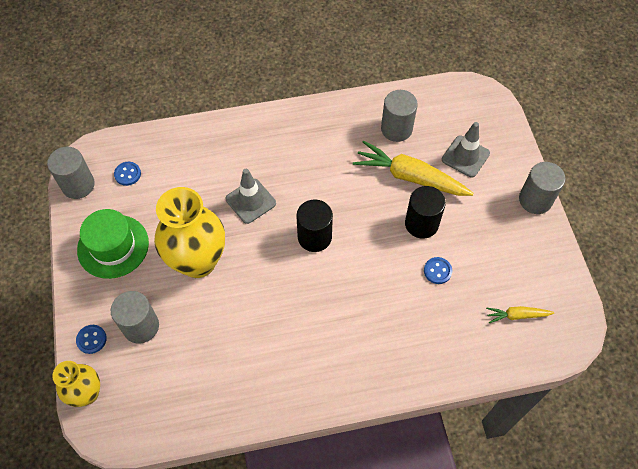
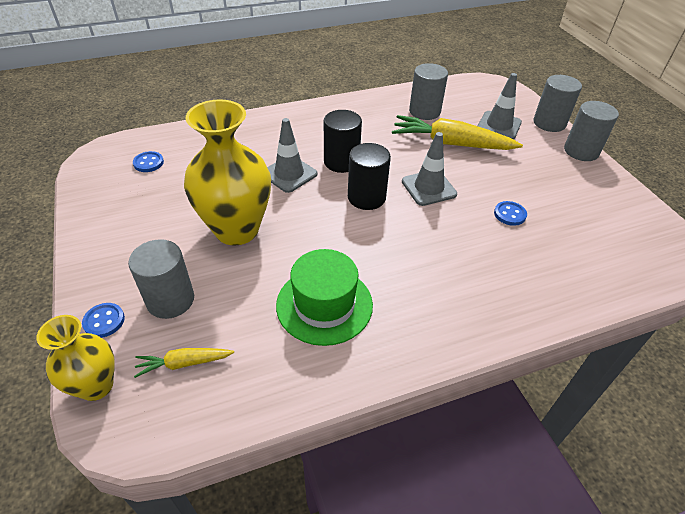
camera: 10 degrees left, 15 degrees down
grey cylinder [47,147,95,199] -> grey cylinder moved to [533,75,582,132]
green hat [77,209,149,279] -> green hat moved to [276,249,373,346]
black cylinder [405,186,446,238] -> black cylinder moved to [324,110,362,173]
yellow carrot [486,306,554,323] -> yellow carrot moved to [134,348,234,378]
none -> grey traffic cone [402,132,457,206]

